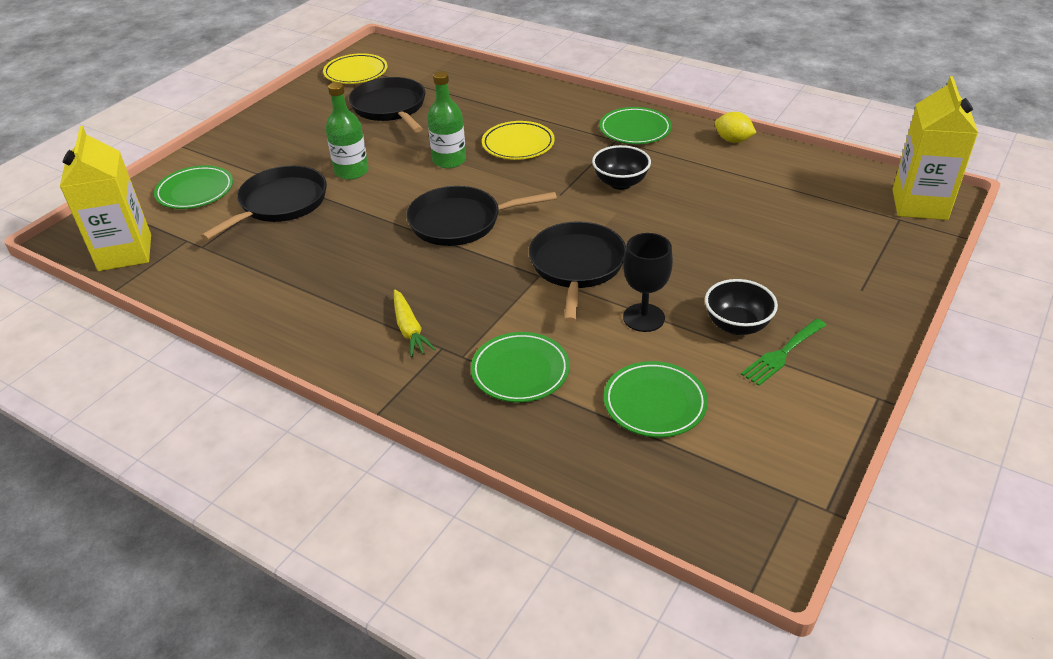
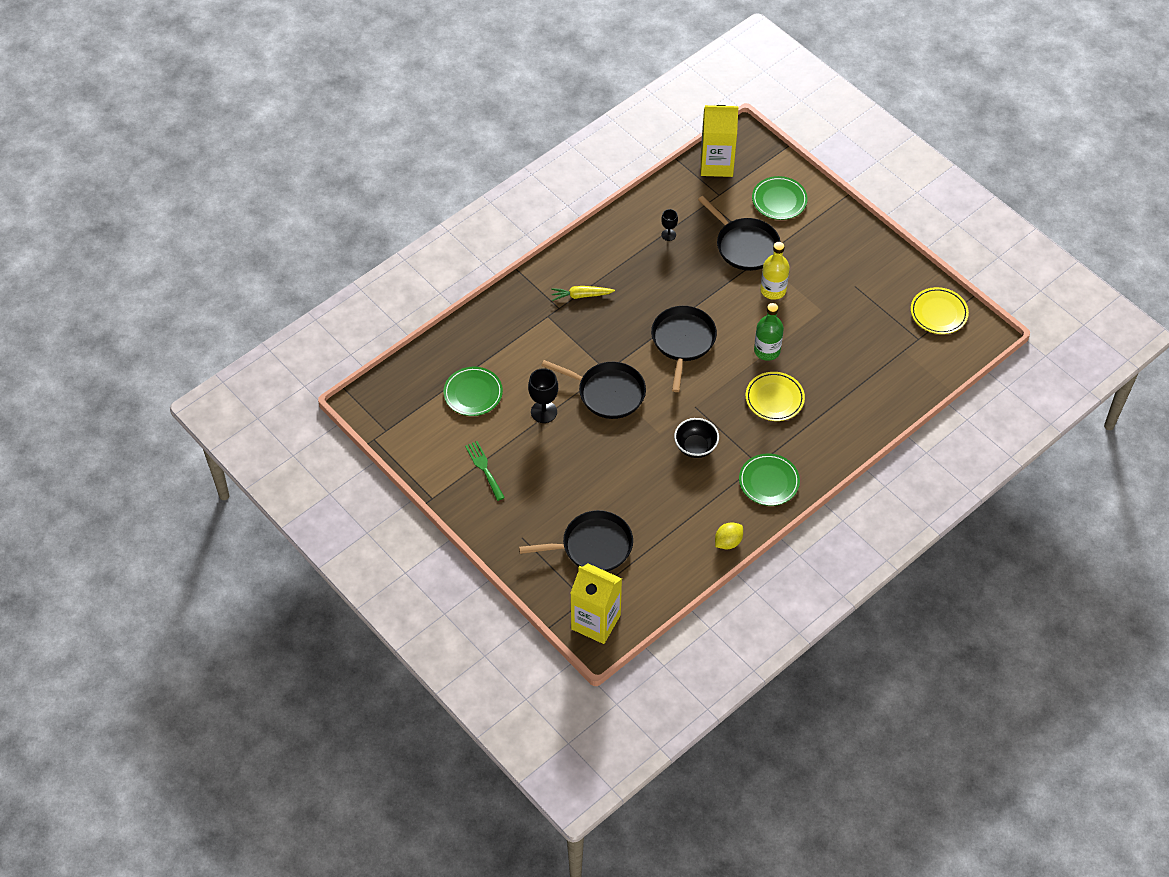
camera: 105 degrees right, 15 degrees up
green bottle [326,82,368,180] -> yellow bottle [760,242,790,300]
black pan [349,77,425,132] -> black pan moved to [519,510,633,572]
green plate [471,332,570,402] -> none
black bowl [705,279,778,335] -> none
none -> black goblet [661,209,678,241]

